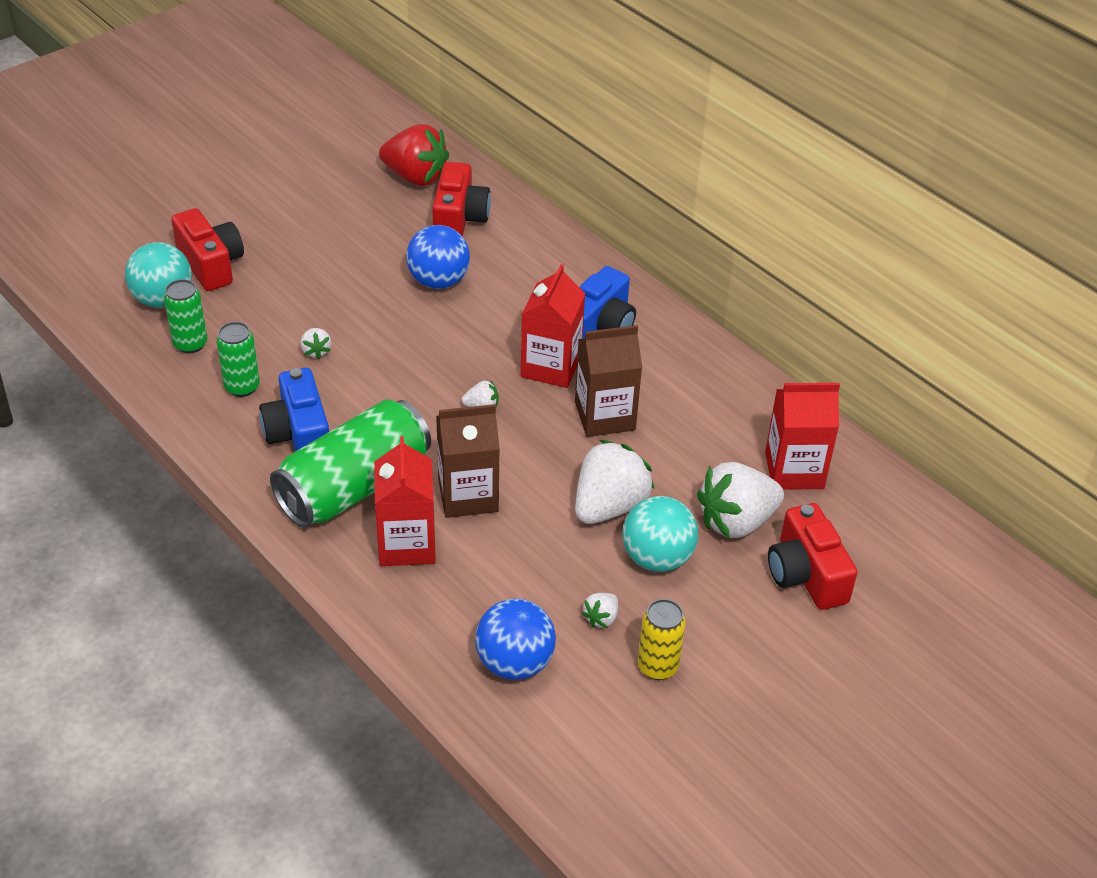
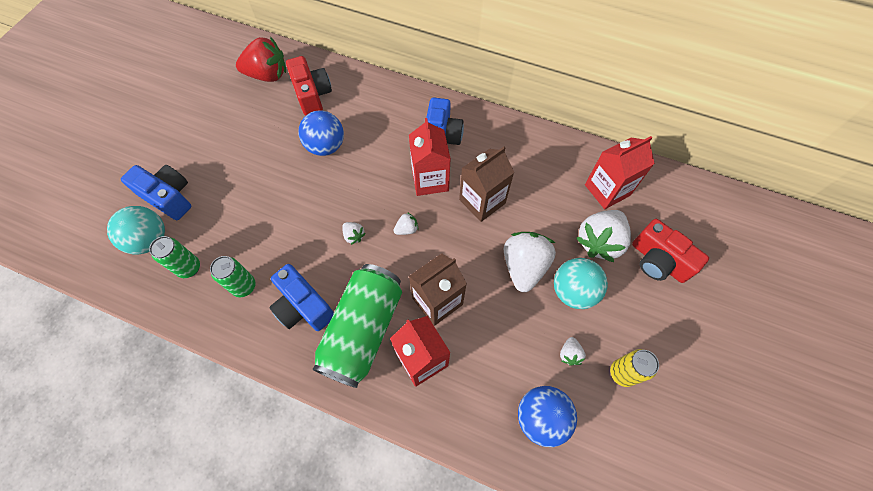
camera: 25 degrees left, 20 degrees up
red camera [171,208,244,291] -> blue camera [121,165,191,220]
white strawberry [300,328,331,359] -> white strawberry moved to [342,222,366,245]

